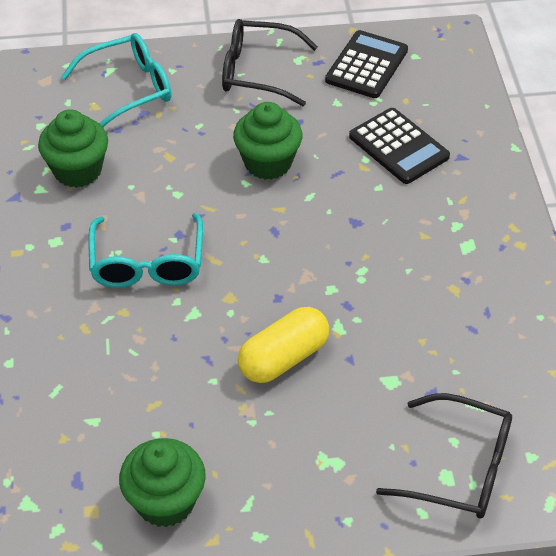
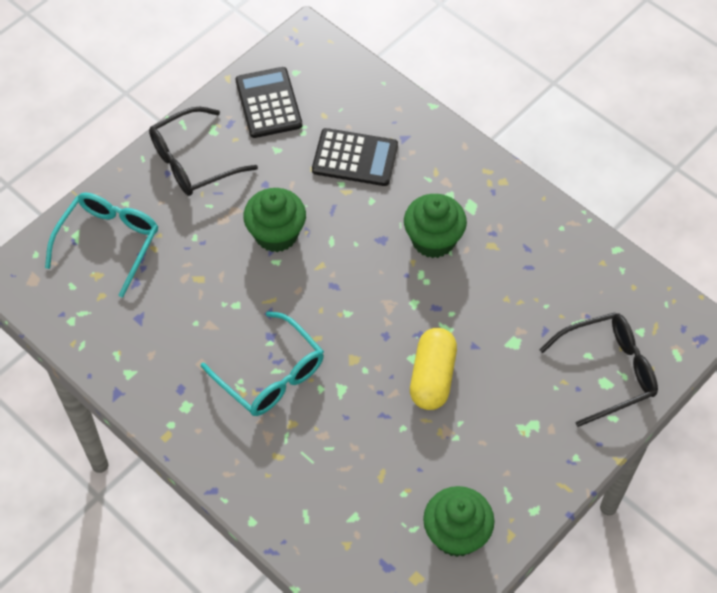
camera: 40 degrees left, 10 degrees up
green cupcake [38,109,108,188] -> green cupcake moved to [404,194,467,258]

